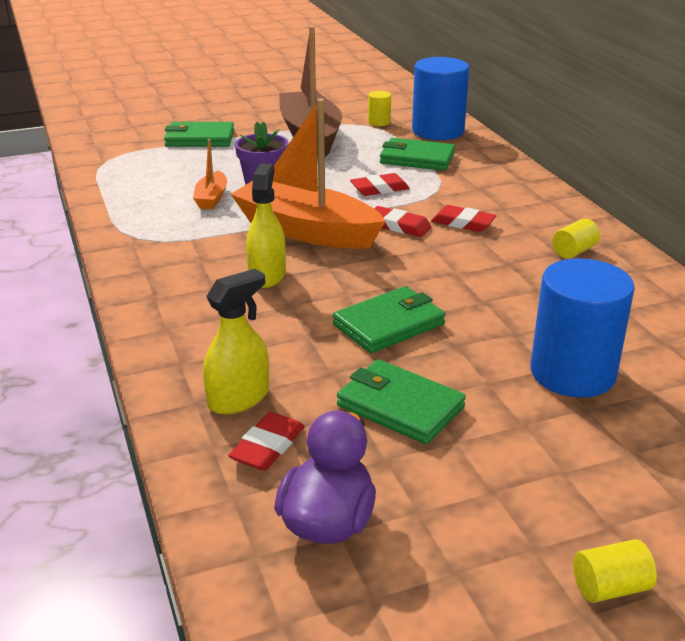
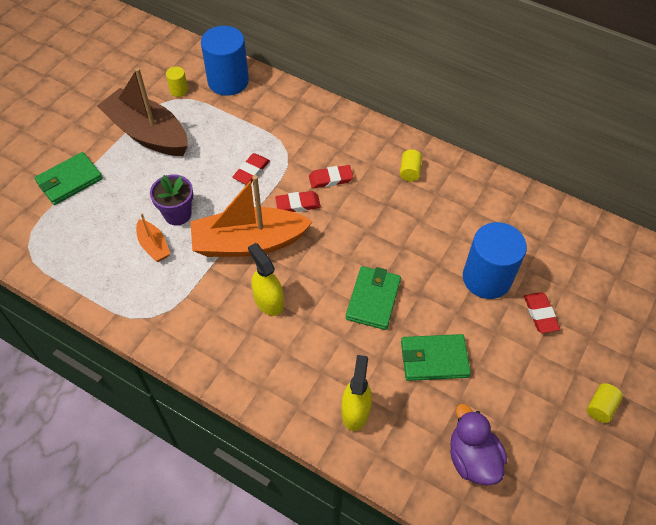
camera: 40 degrees left, 25 degrees up
red eraser [228,412,305,471] -> red eraser moved to [524,292,560,333]
green wallet [380,138,455,171] -> none

